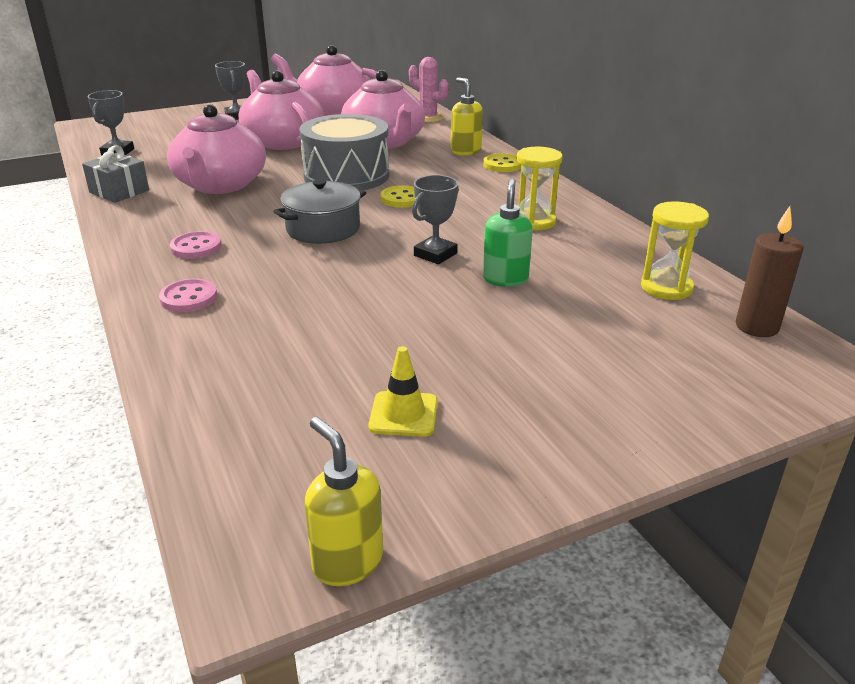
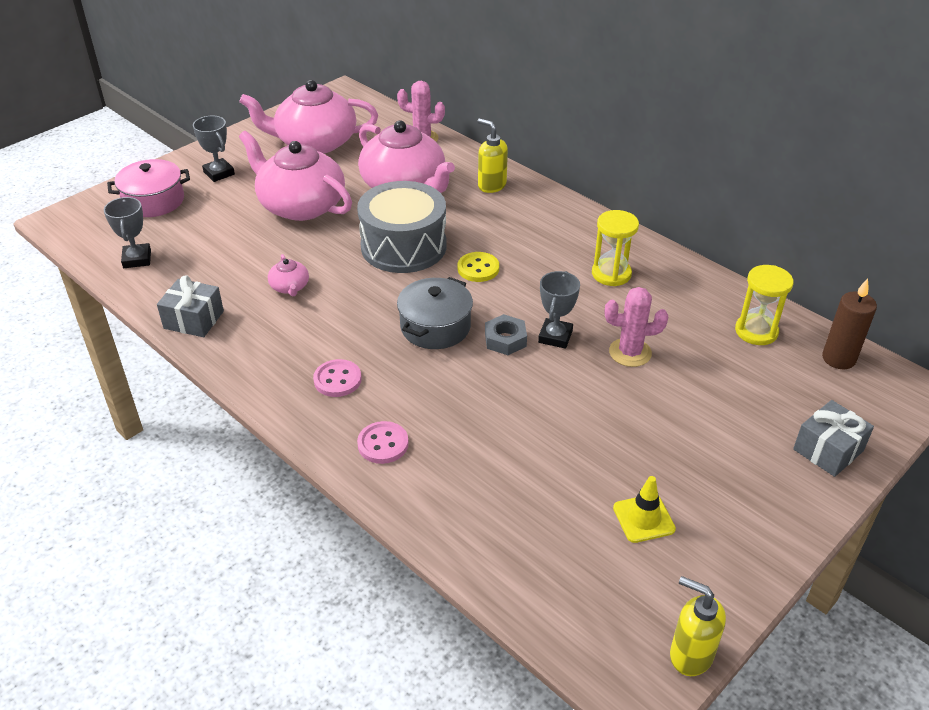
camera: 20 degrees left, 10 degrees up
pink teapot [167,104,266,194] -> pink teapot [268,254,309,296], size x0.42
yellow button [483,153,521,172] -> none
green soap dispenser [483,179,533,287] -> pink cactus [605,287,668,367]
none -> pink pot [107,159,190,217]
none -> grey nut [485,314,527,355]
none -> grey gift [793,400,874,477]

